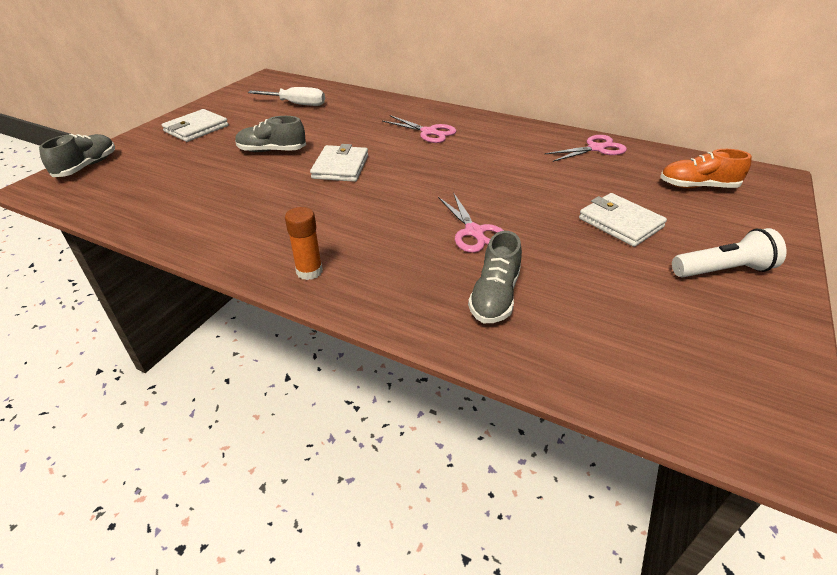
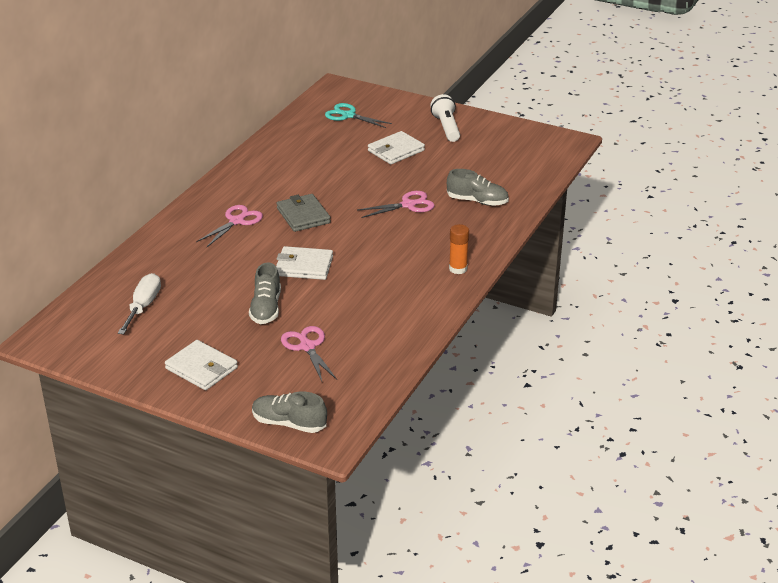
camera: 90 degrees left, 5 degrees down
pink scissors [545,135,627,162] -> pink scissors moved to [281,326,337,381]
orange shoe [660,149,752,188] -> turquoise scissors [325,103,392,128]
none -> grey wallet [277,194,331,232]

